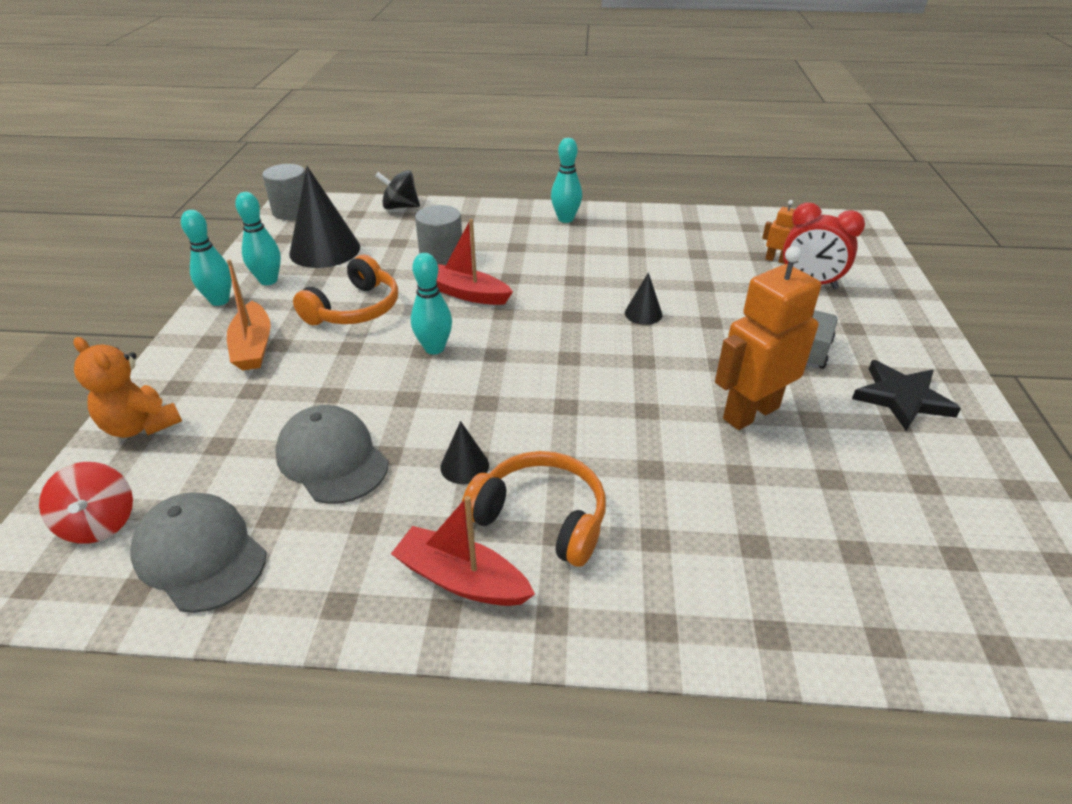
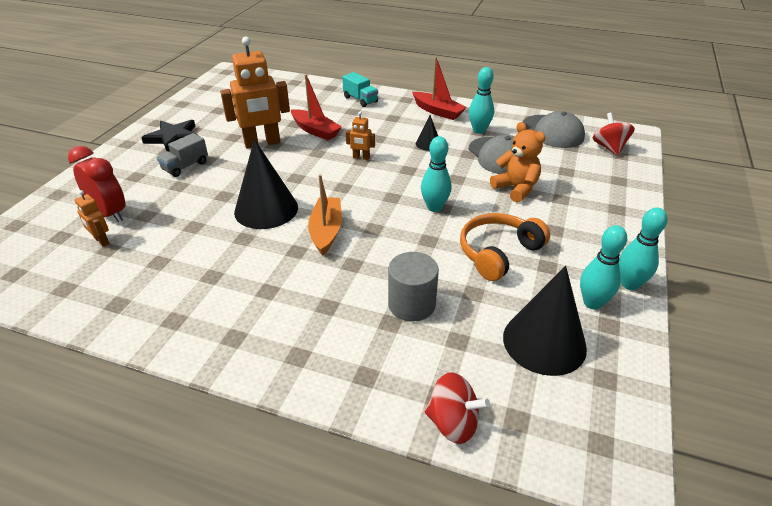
camera: 165 degrees left, 0 degrees up
orange teddy bear [73,337,182,438] -> orange teddy bear moved to [490,122,546,203]
orange boat [227,259,271,370] -> orange boat moved to [308,174,342,256]
grey cylinder [262,164,305,220] -> none
black spinning top [375,170,420,209] -> red spinning top [425,372,490,444]
red boat [436,219,513,305] -> red boat moved to [291,74,342,140]
orange headphones [462,451,606,567] -> none
turquoise bowling pin [551,138,582,223] -> turquoise bowling pin moved to [469,67,494,134]
black cone [625,272,662,325] -> black cone [234,139,298,229], size x2.09
none -> turquoise truck [342,72,378,107]
none -> orange robot [346,112,375,160]

